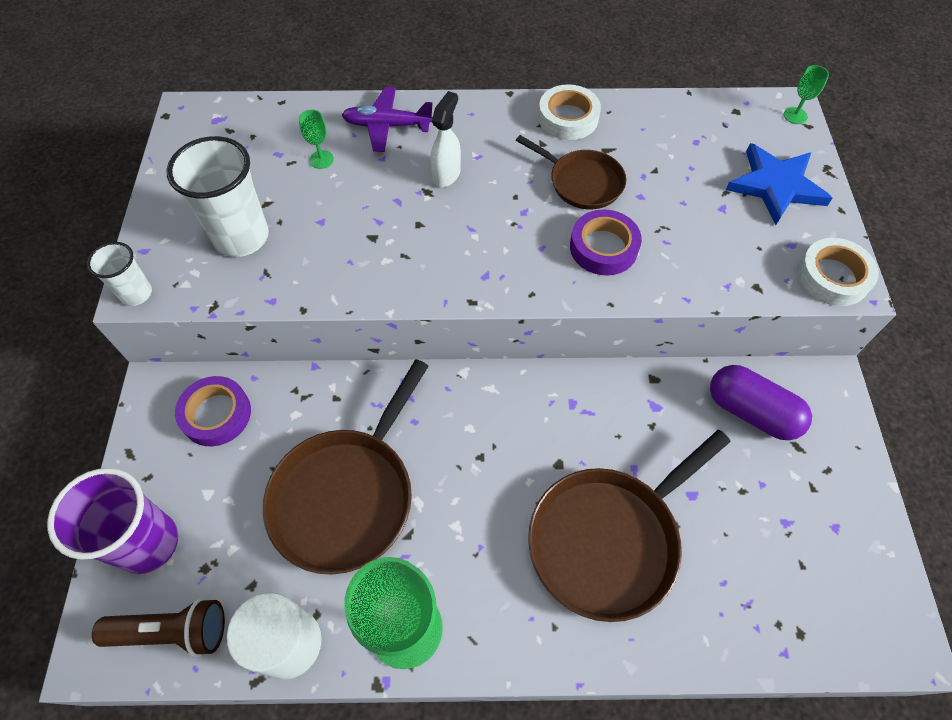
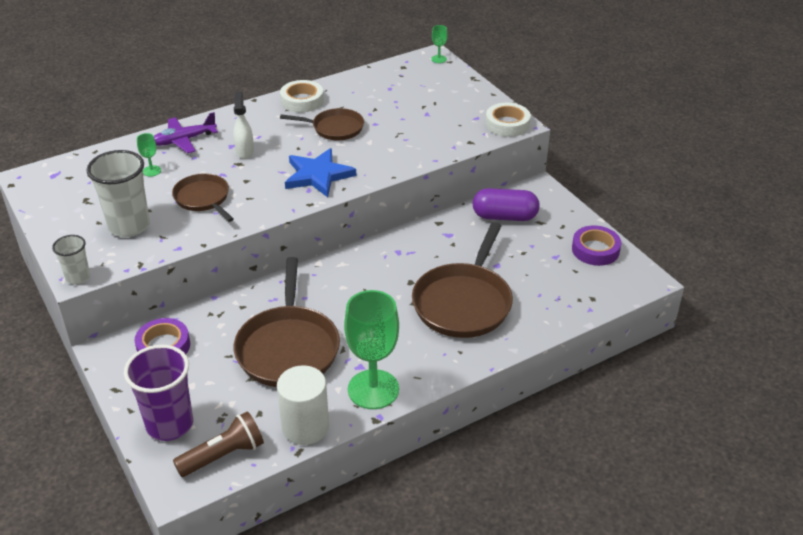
camera: 30 degrees left, 20 degrees down
purple tape [570,209,642,275] -> purple tape moved to [572,225,621,266]
blue star [726,143,832,225] -> blue star moved to [285,148,356,197]
none -> brown pan [172,173,234,222]

